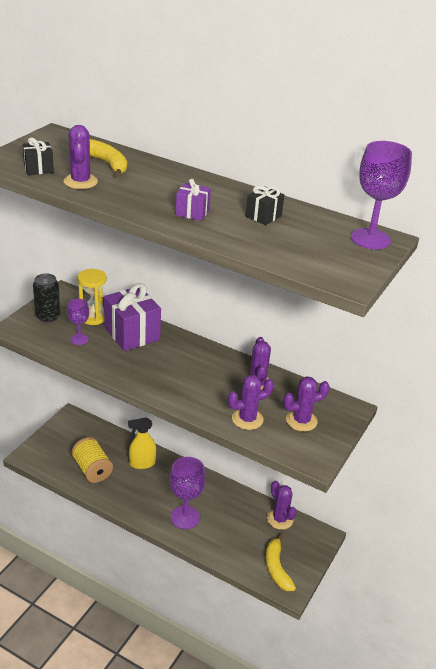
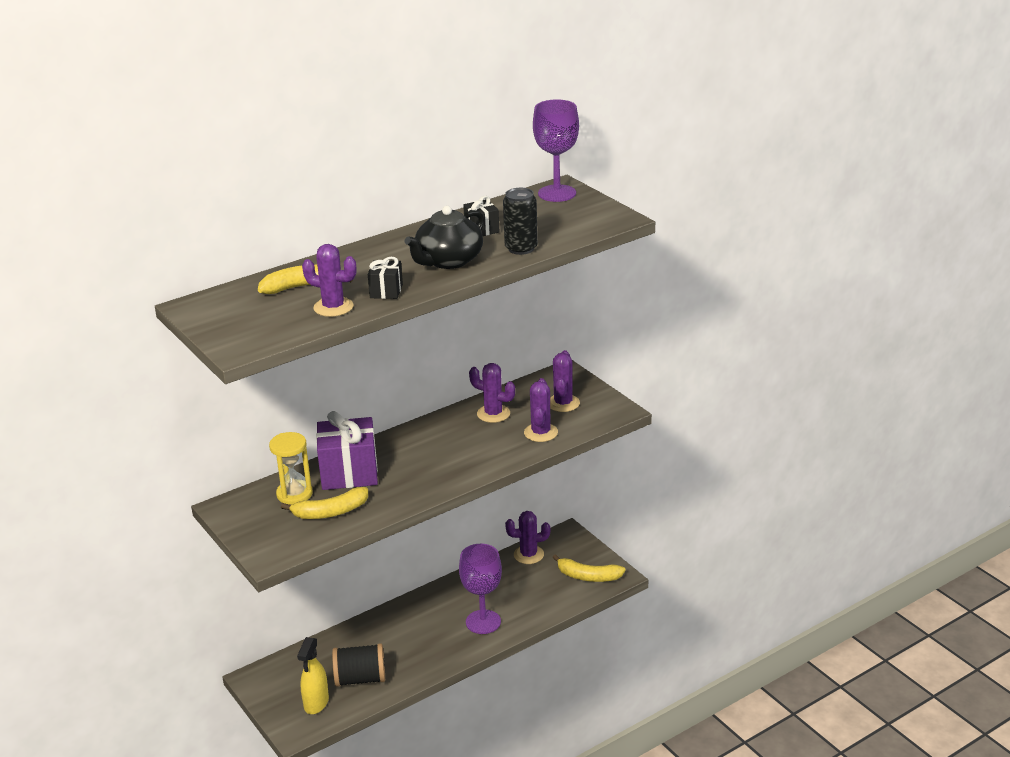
camera: 60 degrees left, 5 degrees down
black gift [22,138,54,175] -> black gift moved to [368,257,403,299]
black can [33,273,60,323] -> black can moved to [503,188,538,255]
purple goblet [67,299,89,345] -> yellow banana [281,487,368,519]
yellow spool [71,437,113,483] -> black spool [332,643,385,687]
yellow spray bottle [128,417,156,469] -> yellow spray bottle moved to [297,637,329,714]
purple gift [176,179,211,221] -> black teapot [405,206,484,269]

